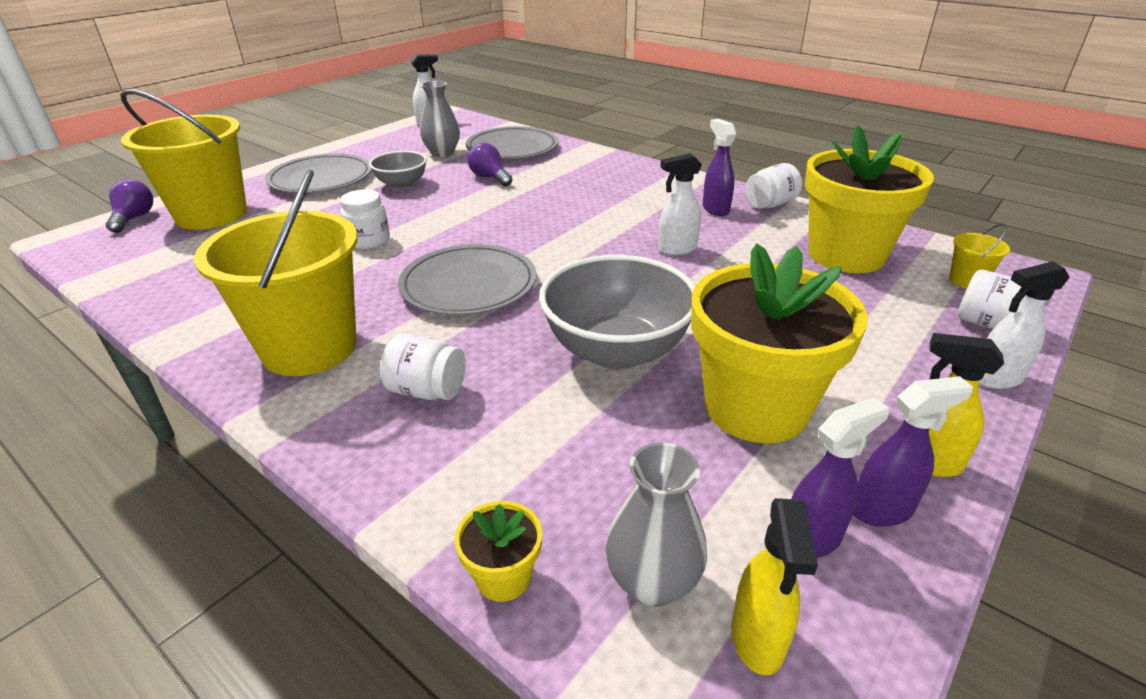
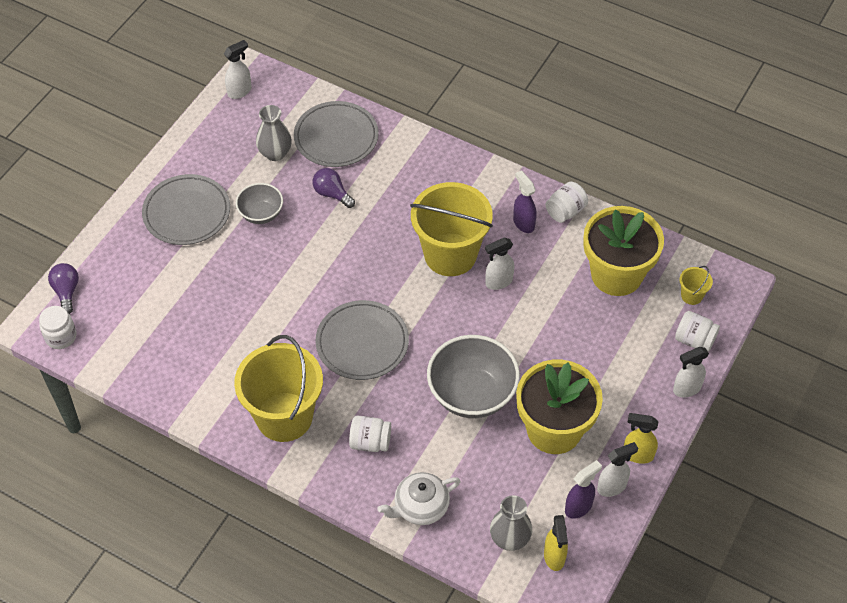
camera: 10 degrees left, 20 degrees up
yellow bucket [120,89,247,230] -> yellow bucket moved to [410,182,493,276]
white jar [340,189,390,249] -> white jar moved to [39,306,77,349]
yellow flower pot [454,501,542,602] -> none
purple spray bottle [853,376,973,527] -> white spray bottle [597,442,638,497]
none -> white teapot [377,472,461,525]

